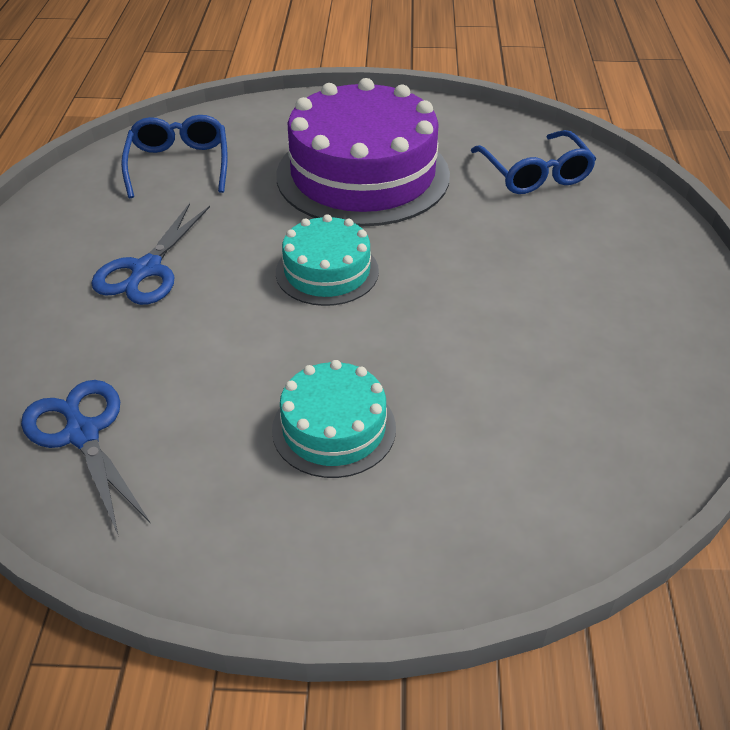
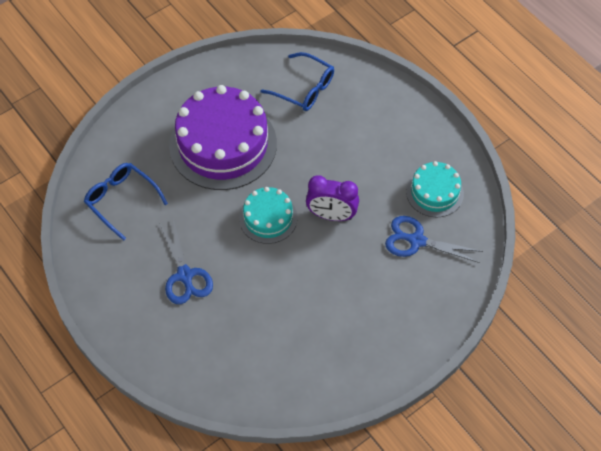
camera: 40 degrees left, 15 degrees up
blue scissors [21,380,150,534] -> blue scissors moved to [385,216,483,263]
turquoise cake [272,360,396,478] -> turquoise cake moved to [406,161,464,217]
none -> purple clock [306,175,359,221]

